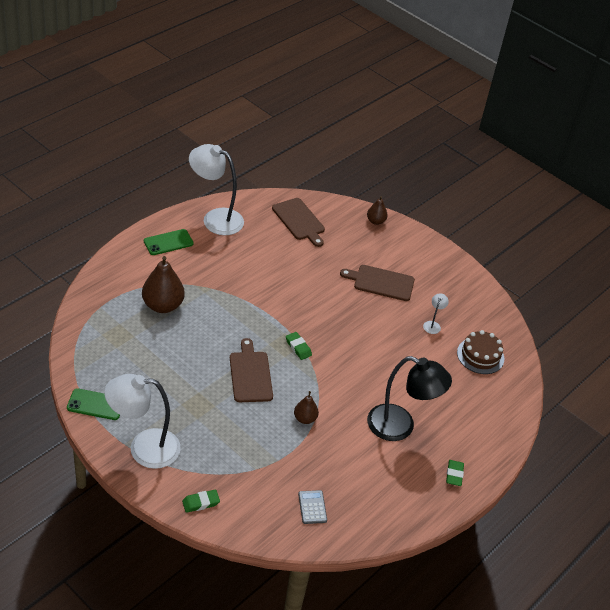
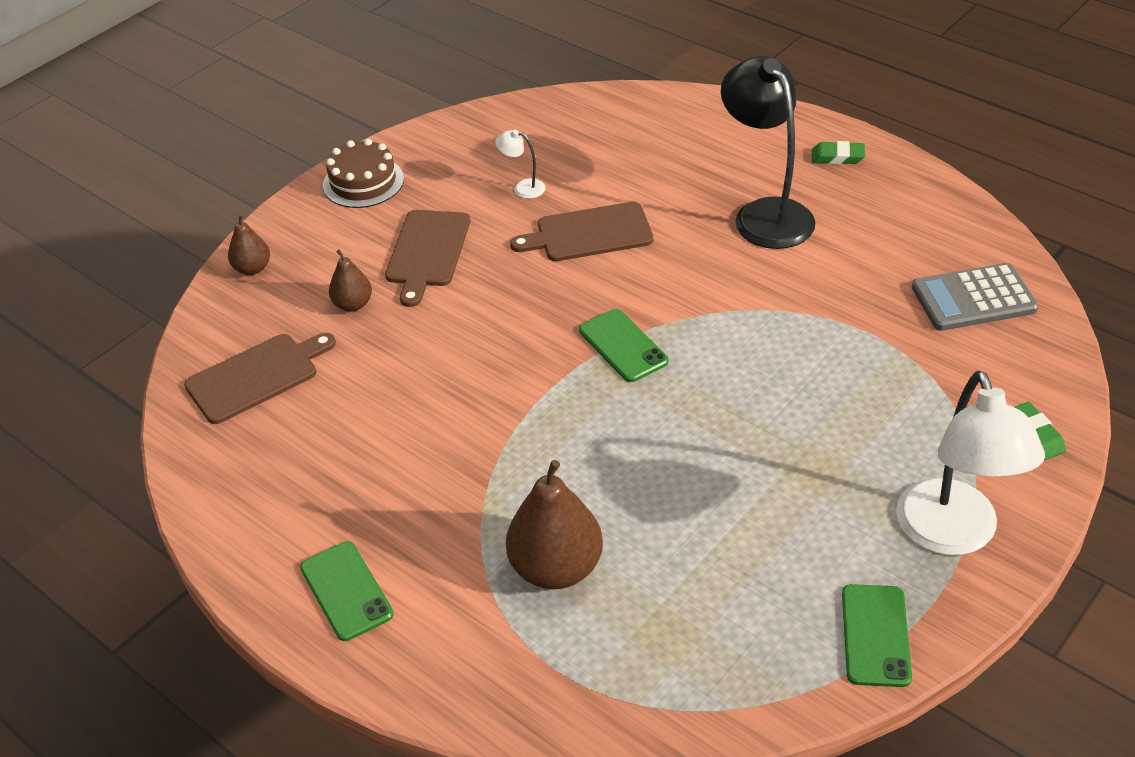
camera: 85 degrees left, 0 degrees up
white lamp [189,144,244,235] -> none
brown cutting board [230,338,273,402] -> brown cutting board moved to [510,202,653,261]
green eraser [286,332,312,360] -> green phone [579,309,669,382]
brown pear [294,391,319,424] -> brown pear moved to [329,249,372,311]
grey calculator [298,490,327,524] -> grey calculator [912,263,1039,331], size x1.73
black lamp [367,356,452,441] -> black lamp turned 45 degrees counterclockwise [721,56,816,249]
brown cake [457,330,504,374] -> brown cake moved to [323,139,404,208]

